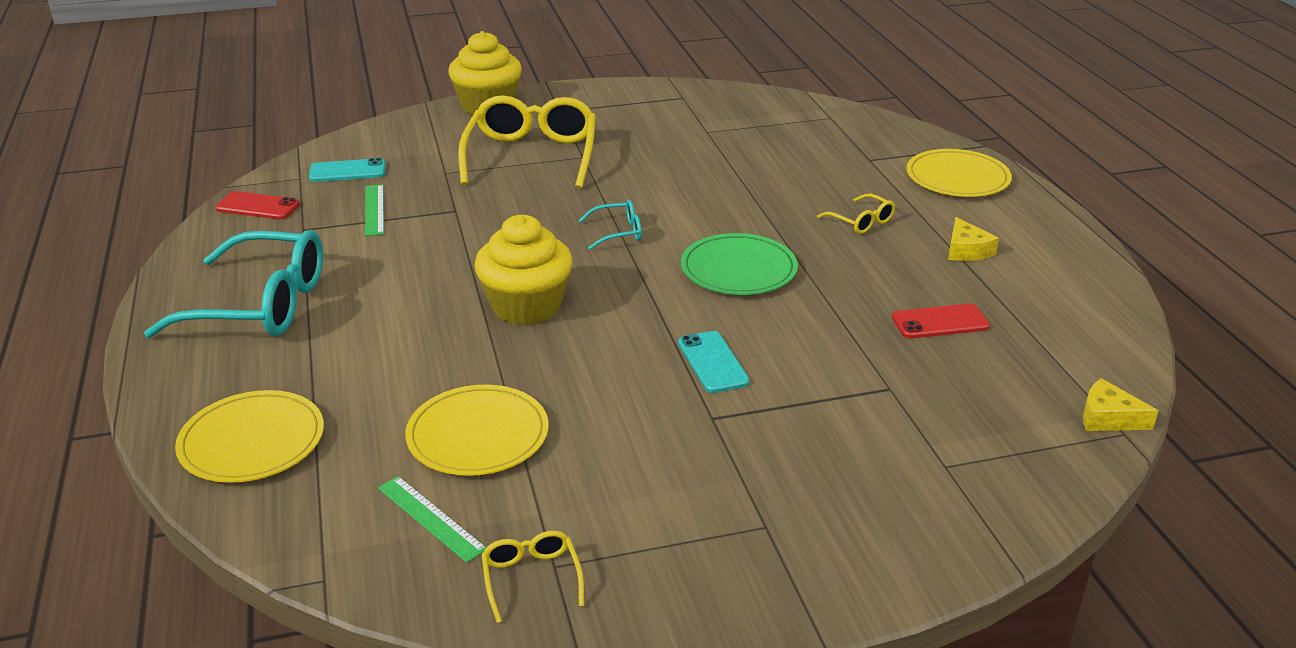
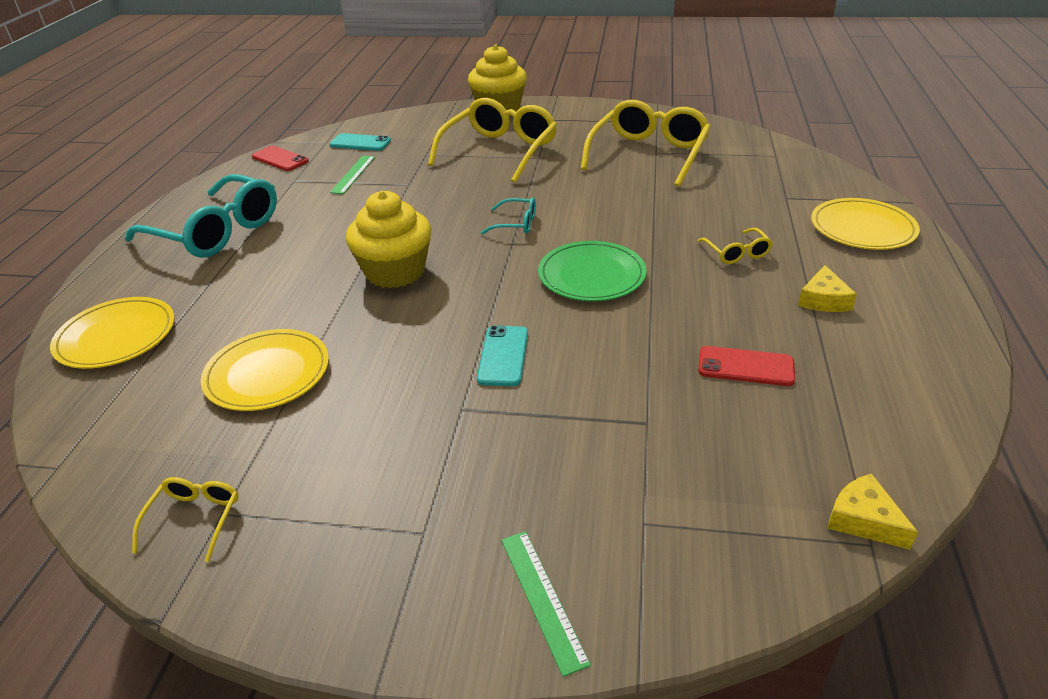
camera: 25 degrees right, 5 degrees up
green ruler [378,476,486,563] -> green ruler moved to [501,531,591,677]
none -> yellow glasses [581,100,711,187]

